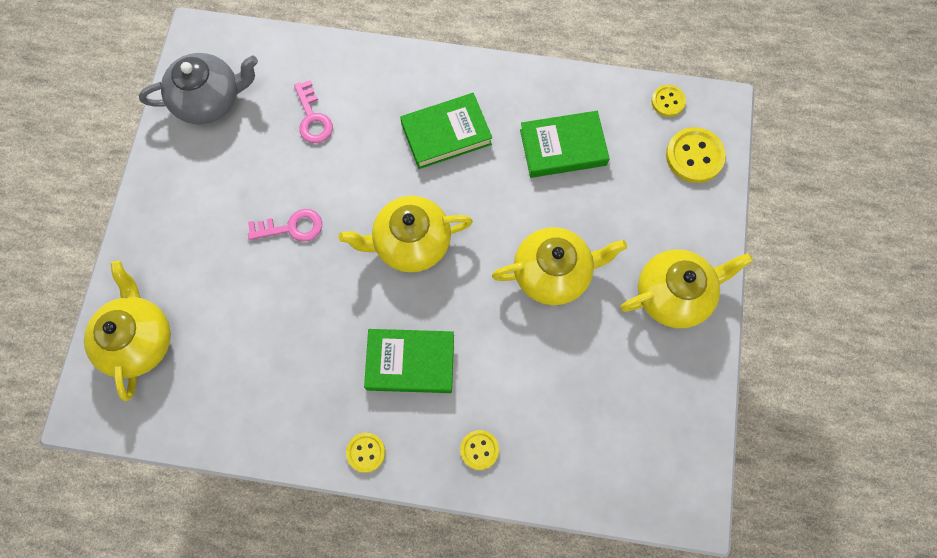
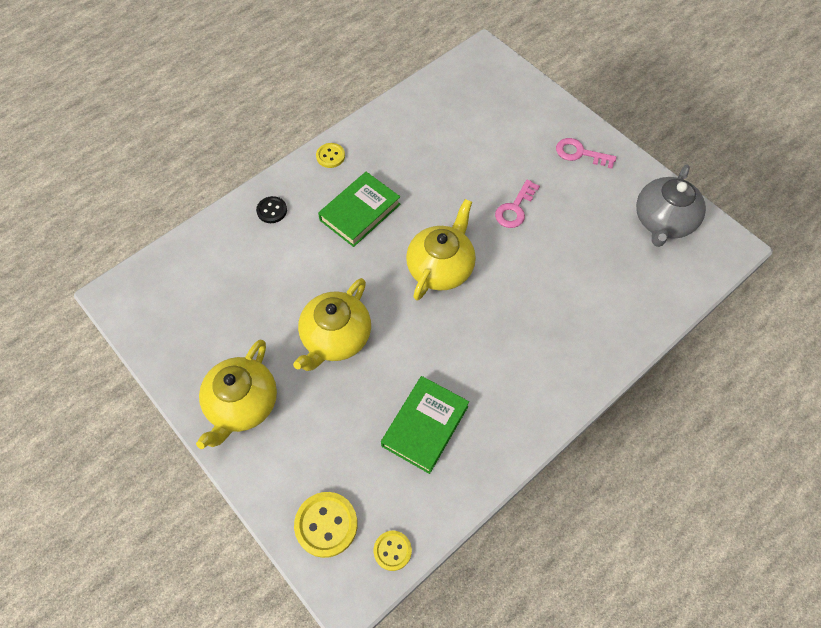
camera: 130 degrees right, 10 degrees down
yellow teapot [84,261,171,401] -> none
pink key [294,80,333,143] -> pink key moved to [556,138,616,169]
green book [400,93,492,169] -> none
yellow button [460,430,499,470] -> black button [256,196,287,223]

